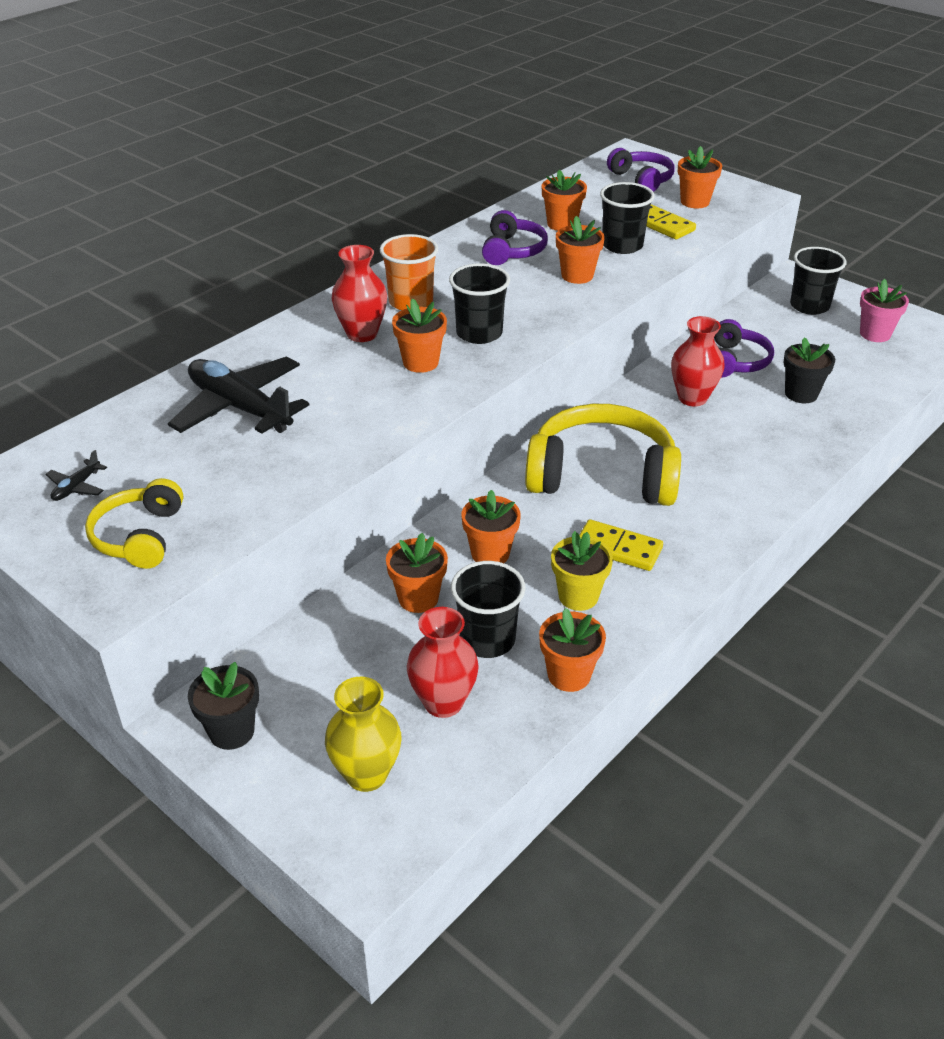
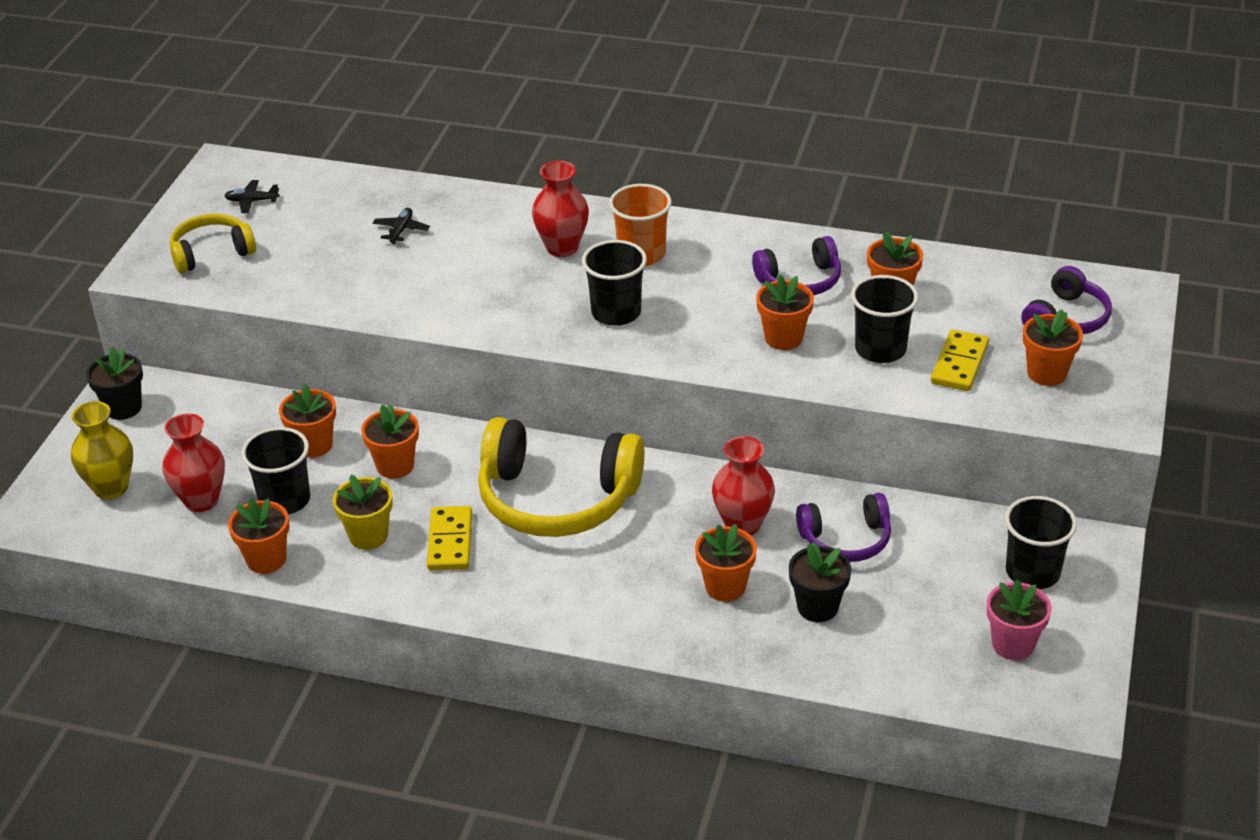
camera: 65 degrees right, 0 degrees up
black plane [168,356,309,434] -> black plane [372,208,430,244], size x0.41
orange flower pot [392,298,447,373] -> orange flower pot moved to [695,524,757,602]
yellow headphones [525,404,681,506] -> yellow headphones turned 120 degrees clockwise [478,417,645,537]

